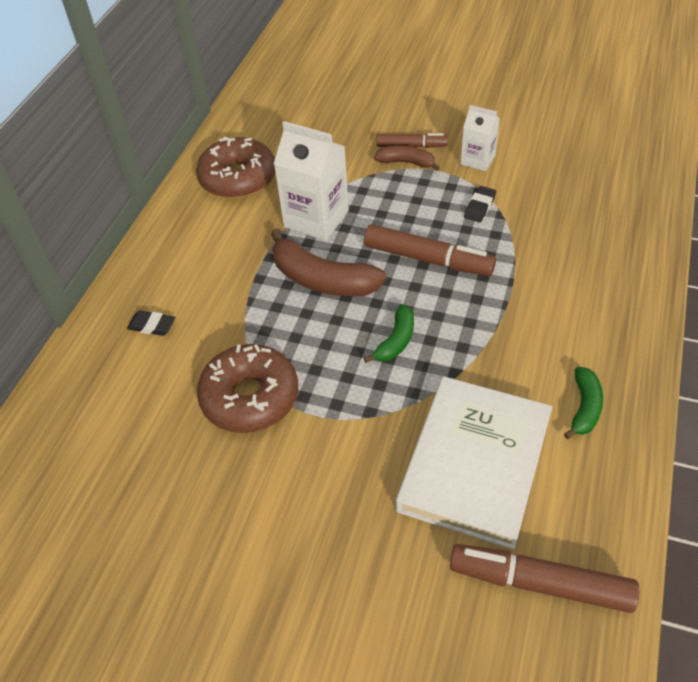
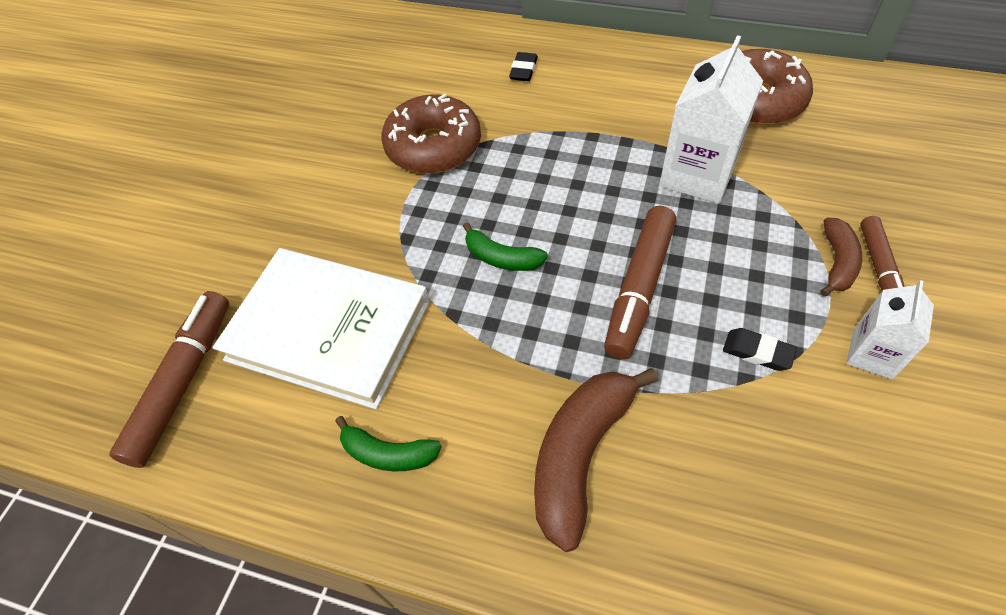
camera: 90 degrees right, 5 degrees up
brown banana [271,229,387,297] -> brown banana moved to [534,368,658,552]

